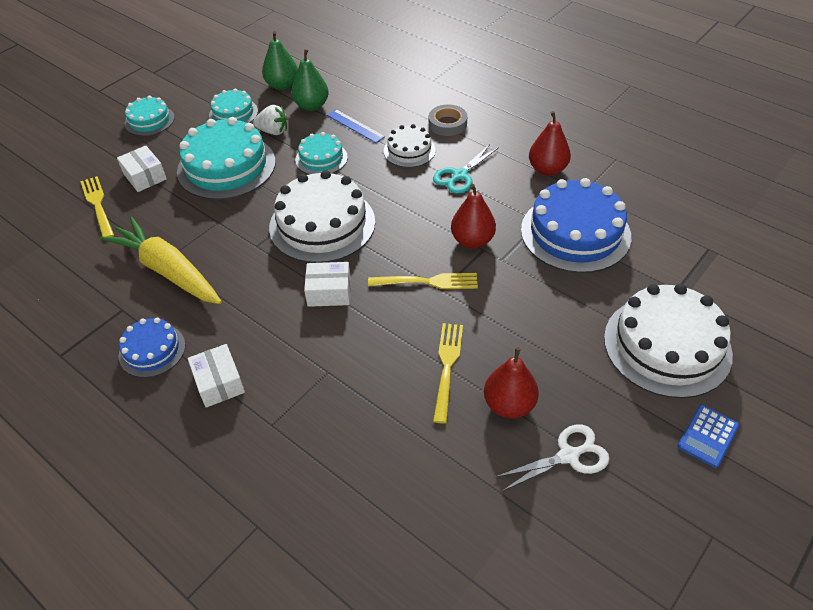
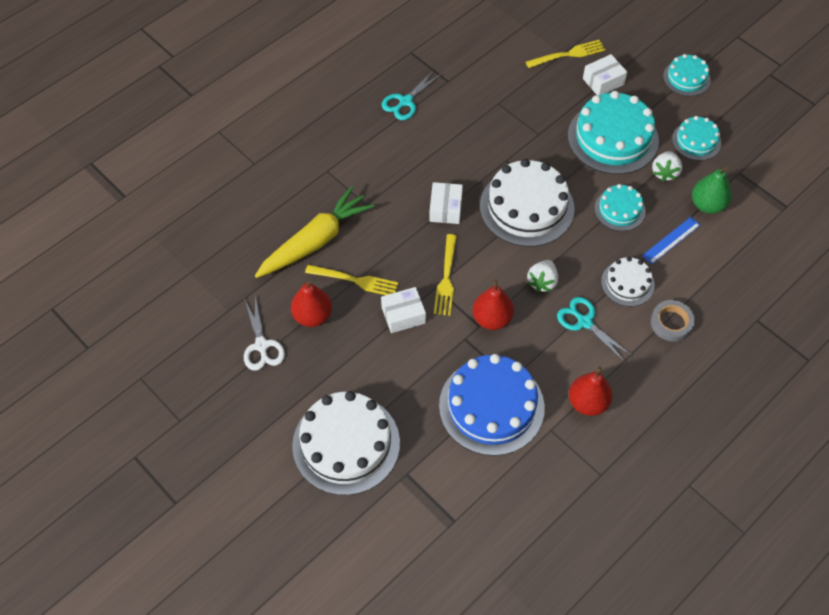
camera: 95 degrees right, 10 degrees up
yellow carrot [100,217,222,304] -> yellow carrot moved to [255,186,375,278]
blue cake [119,318,186,378] -> turquoise scissors [382,69,441,120]
white box [188,344,245,408] -> white box moved to [381,287,426,333]
green pear [262,31,298,90] -> none
blue calculator [678,405,739,468] -> none
none -> white strawberry [527,260,558,292]

